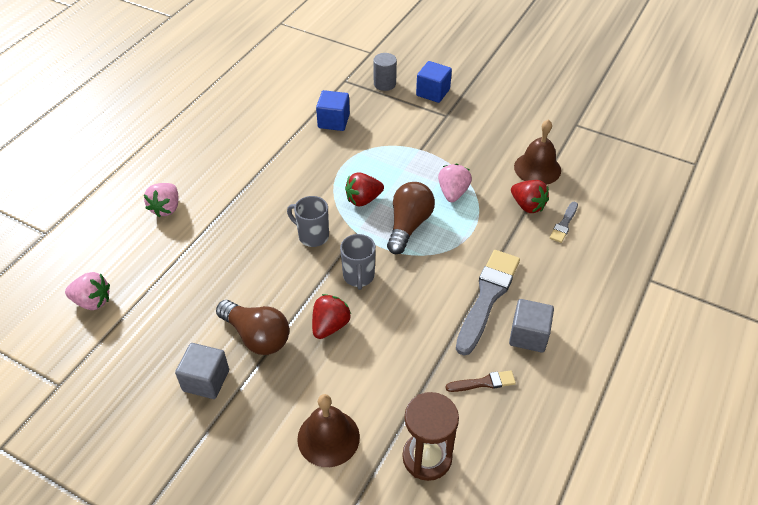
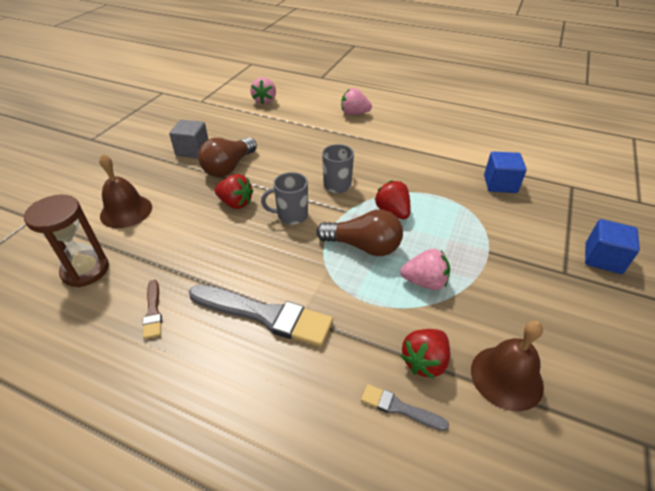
camera: 85 degrees right, 5 degrees down
grey cylinder [373,53,397,91] -> none
grey cube [509,299,554,353] -> none

